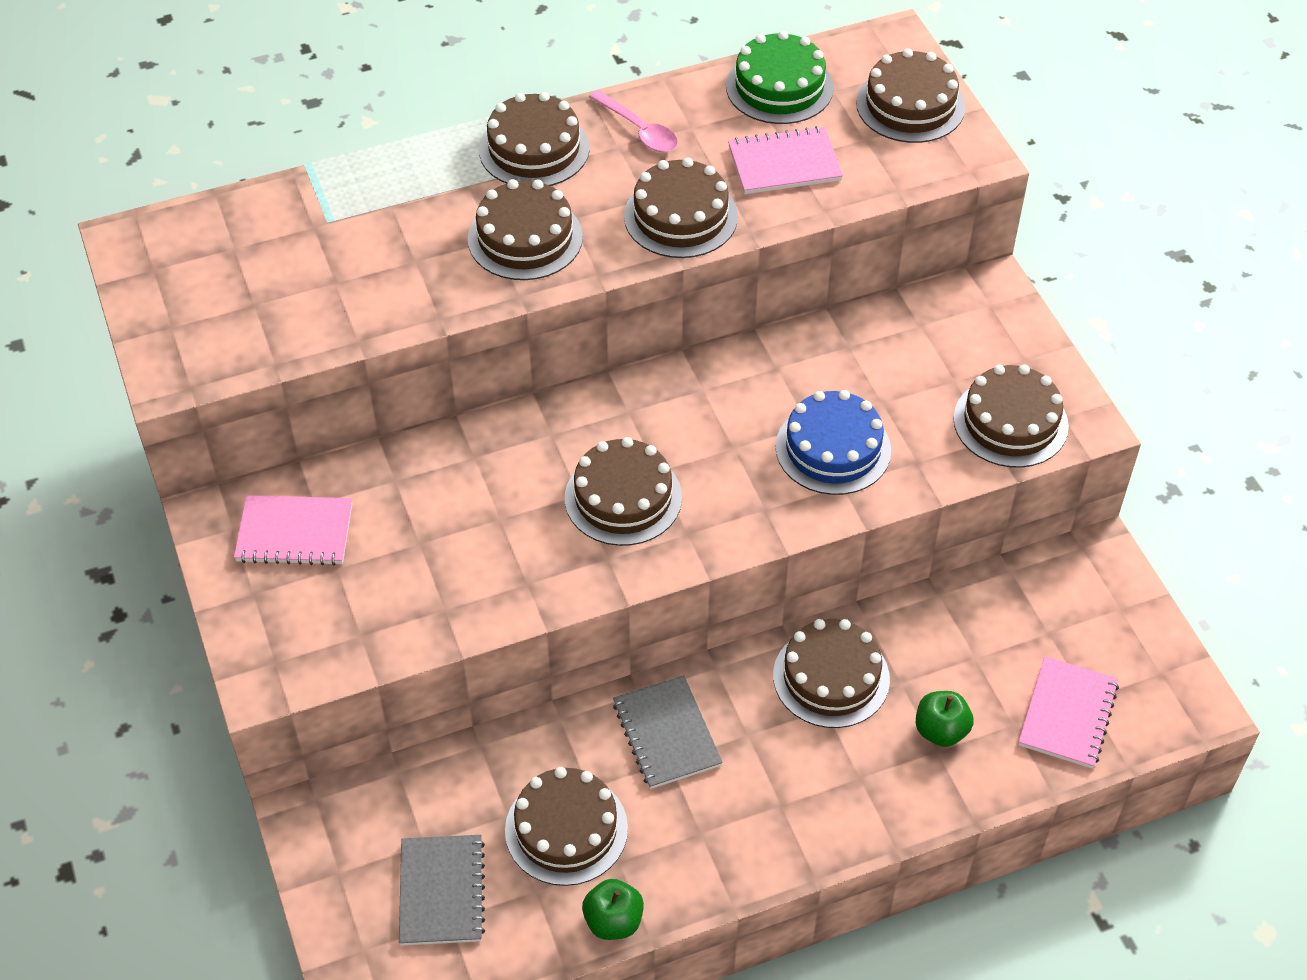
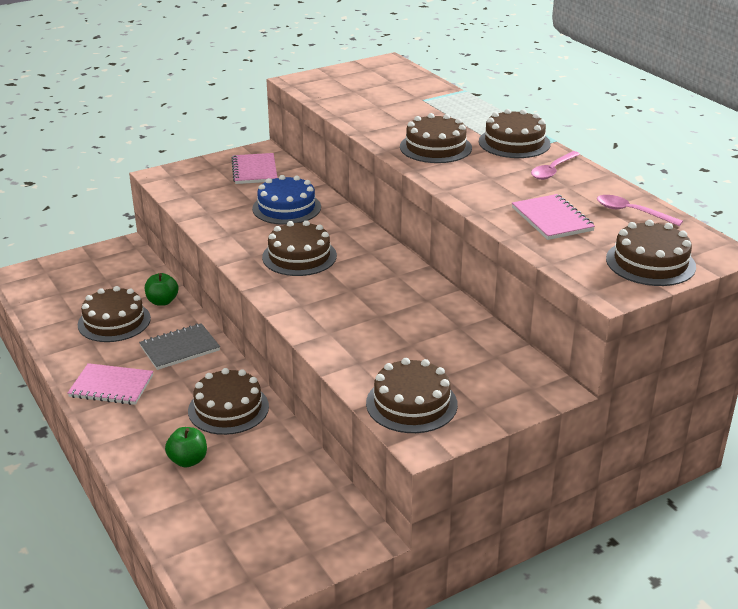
camera: 80 degrees right, 20 degrees down
grey notebook [399,835,485,945] -> none
green apple [582,879,644,940] -> green apple moved to [145,273,179,306]
brown cake [624,157,738,258] -> none
green cake [726,31,834,124] -> pink spoon [597,195,683,226]
blue cake [776,390,891,495] -> blue cake moved to [252,175,321,225]
pink notebook [1018,656,1119,769] -> pink notebook moved to [68,363,153,405]

